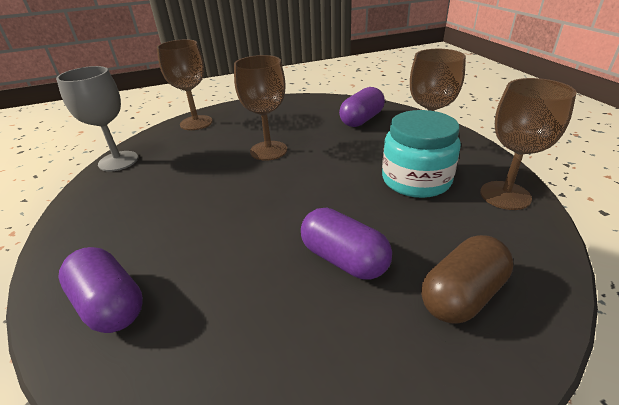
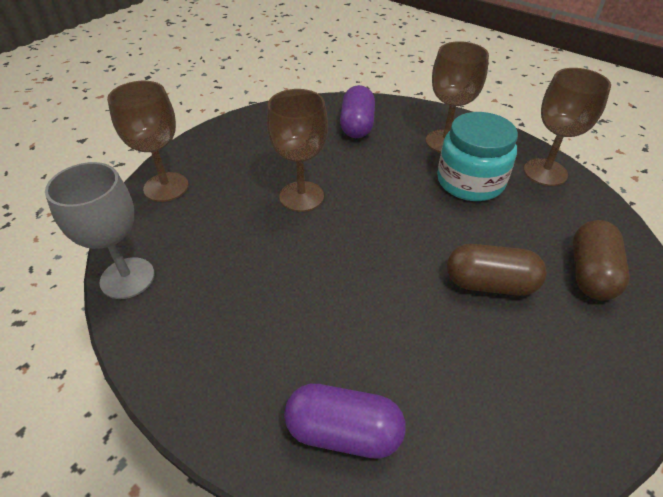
camera: 35 degrees left, 10 degrees up
purple capsule [301,208,392,280] -> brown capsule [447,244,547,296]

